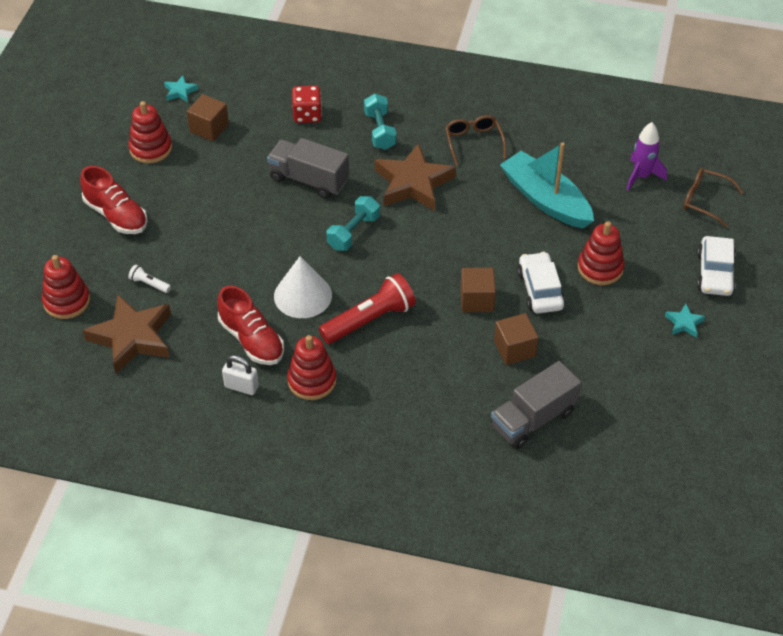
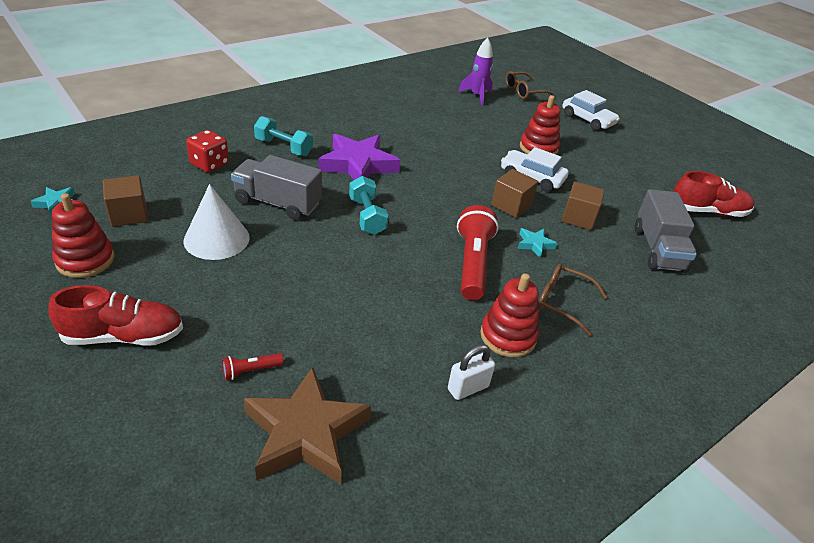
camera: 55 degrees left, 10 degrees down
red stacking toy [42,255,90,319] -> none
white flashlight [128,265,171,293] -> red flashlight [222,353,284,380]
red shoe [217,286,284,365] -> red shoe moved to [673,171,755,217]
grey truck [267,138,349,199] -> grey truck turned 45 degrees clockwise [231,155,322,220]
white cone [274,256,332,318] -> white cone moved to [183,184,250,260]
brown star [375,143,456,211] -> purple star [319,134,400,180]
brown glasses [445,115,506,166] -> brown glasses moved to [538,264,607,336]
turquoise boat [500,143,594,228] -> none
turquoise star [665,304,705,337] -> turquoise star moved to [517,228,558,258]

